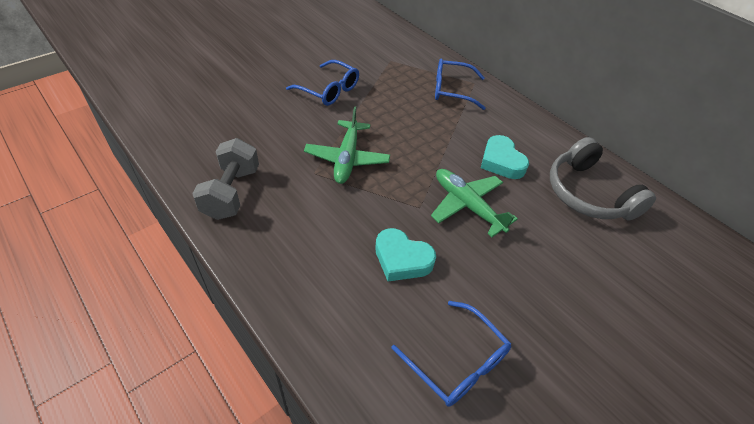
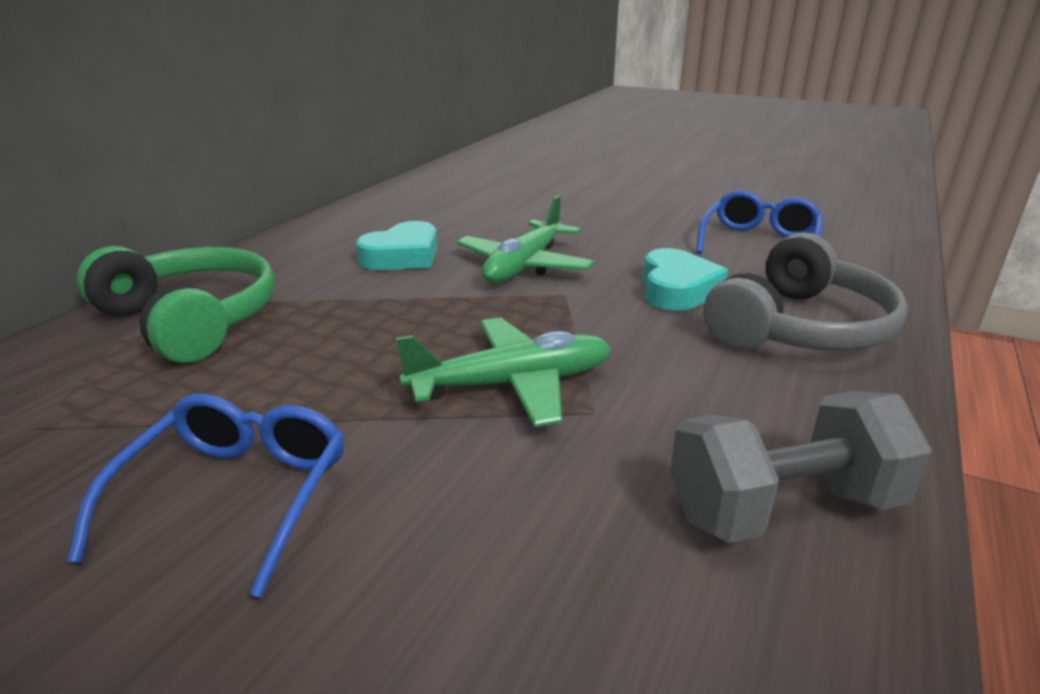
camera: 110 degrees left, 20 degrees down
blue glasses [435,58,486,110] -> green headphones [76,246,275,363]
grey headphones [550,137,656,221] -> grey headphones moved to [703,232,908,351]

